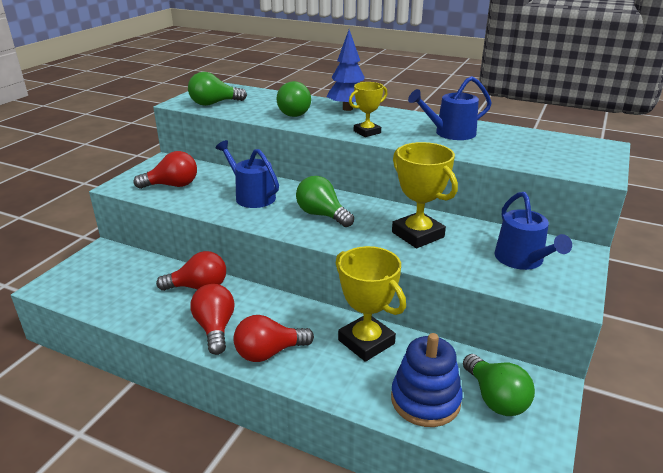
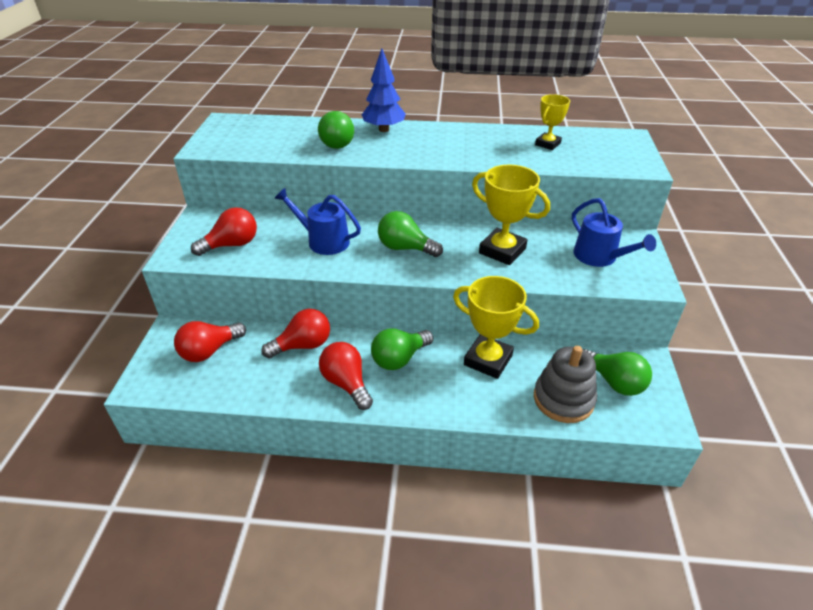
camera: 20 degrees left, 10 degrees up
green light bulb [188,72,247,106] -> green light bulb moved to [371,329,433,370]
red light bulb [233,315,314,362] -> red light bulb moved to [174,321,246,362]
yellow trophy [349,82,387,137] -> yellow trophy moved to [535,94,570,150]
blue stacking toy [391,333,463,427] -> grey stacking toy [534,346,597,423]
blue watering can [408,76,492,140] -> none

